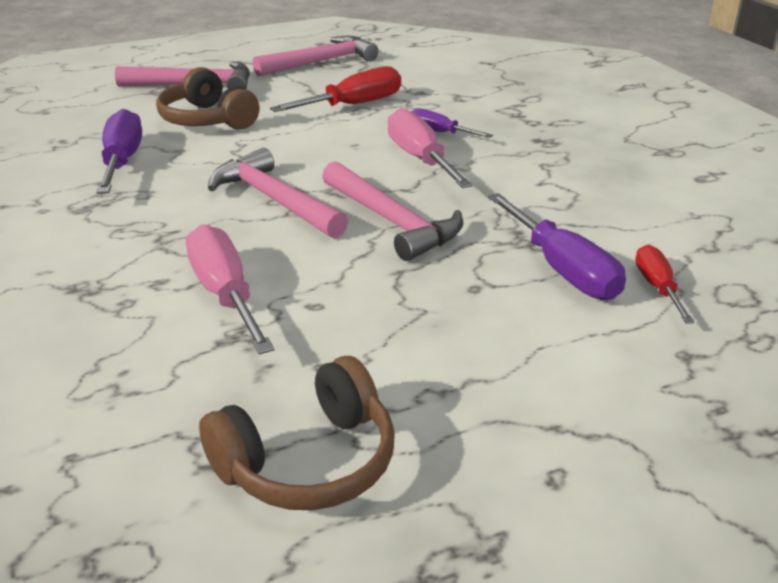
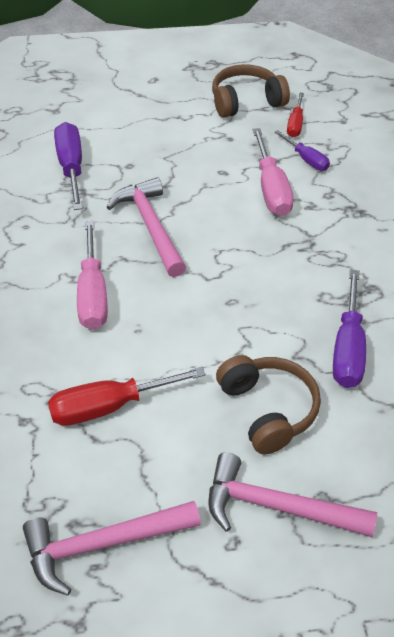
camera: 165 degrees left, 15 degrees up
pink hammer [208,148,348,238] -> none
purple screwdriver [412,108,493,138] -> purple screwdriver moved to [274,130,330,171]
red screwdriver [635,245,695,324] -> red screwdriver moved to [287,92,304,137]

